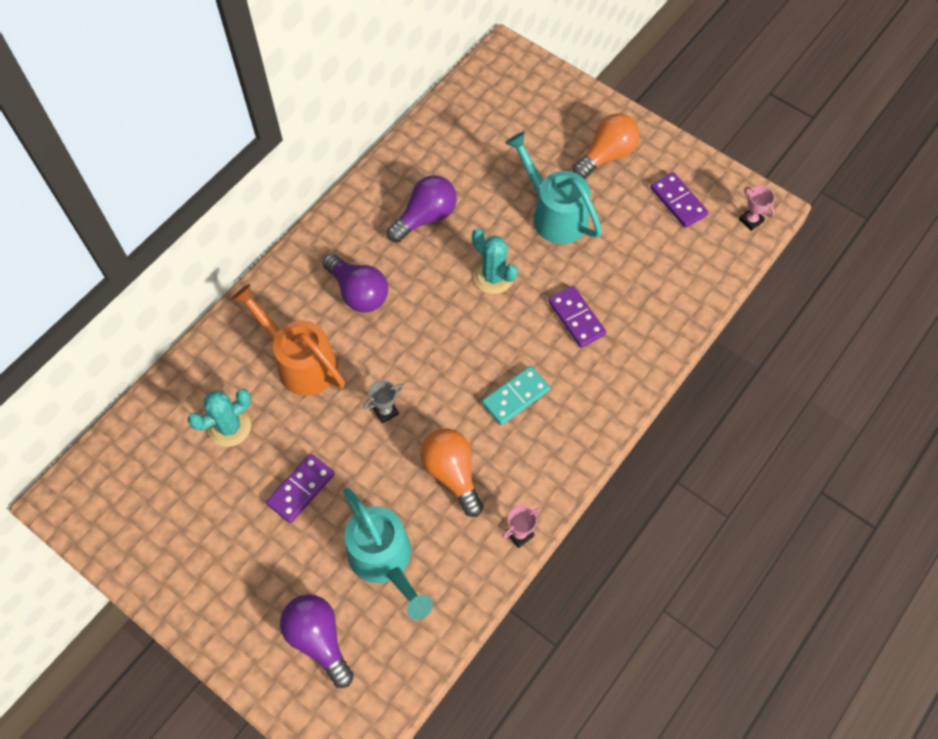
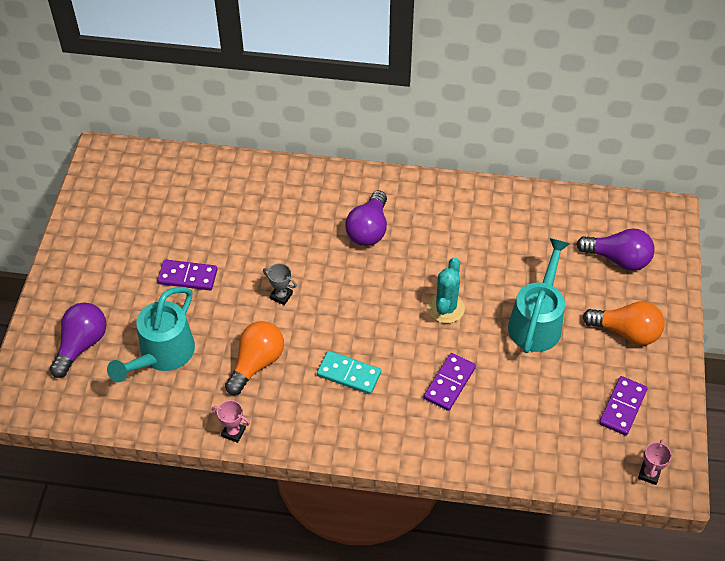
camera: 60 degrees right, 10 degrees down
turquoise cactus [188,389,251,447] -> none
orange watering can [231,284,345,396] -> none
purple light bulb [387,175,457,243] -> purple light bulb moved to [577,228,655,271]

